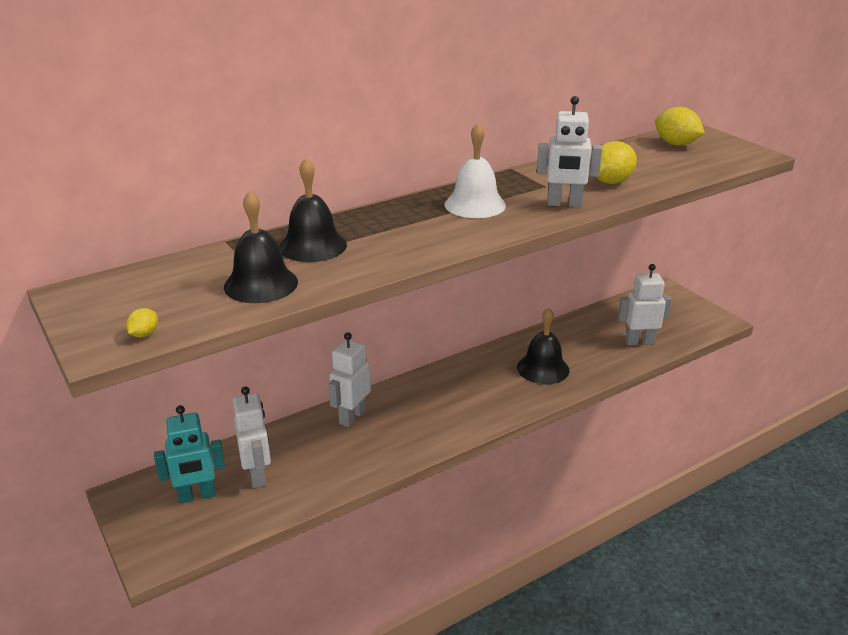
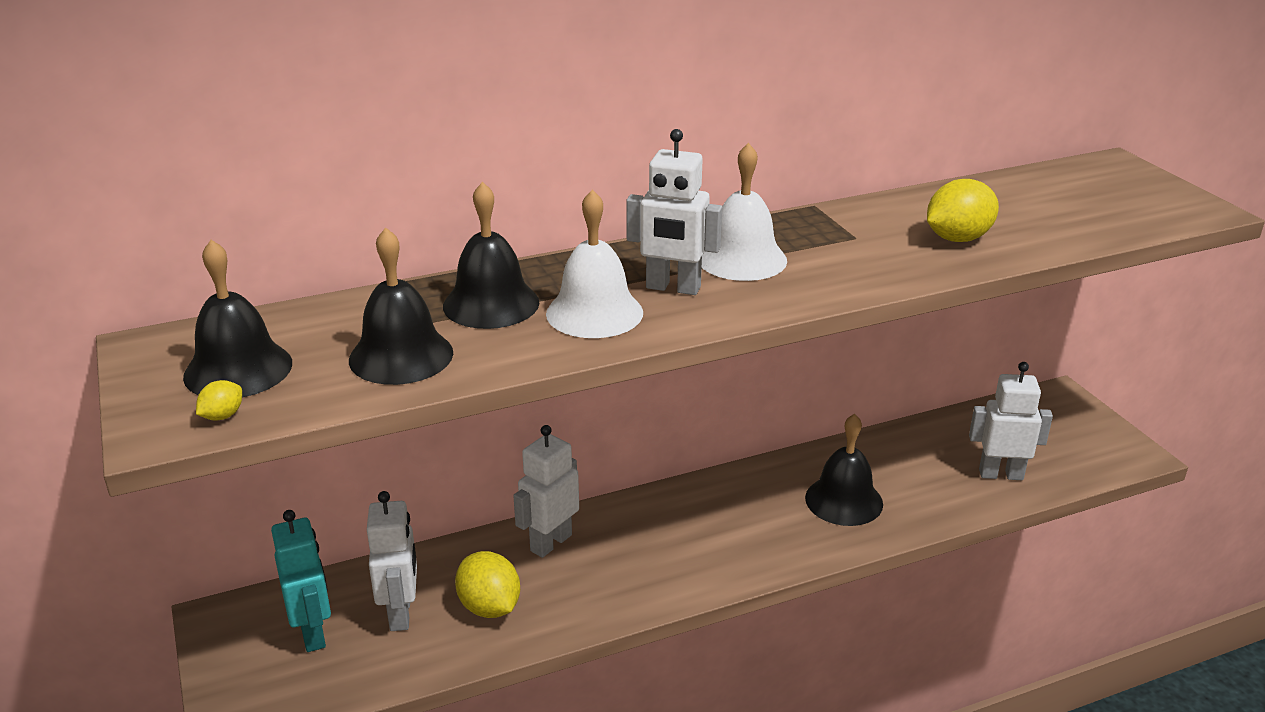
camera: 10 degrees right, 0 degrees up
turquoise robot [154,405,225,504] -> turquoise robot turned 105 degrees counterclockwise [271,510,331,652]
white robot [537,96,602,207] -> white robot moved to [626,129,722,295]
yellow lemon [655,107,705,146] -> yellow lemon moved to [455,551,520,618]
none -> black bell [183,240,292,397]
none -> white bell [546,190,643,338]

